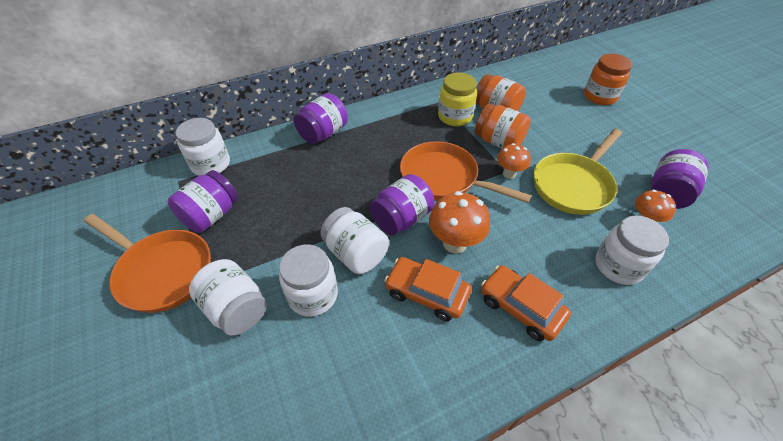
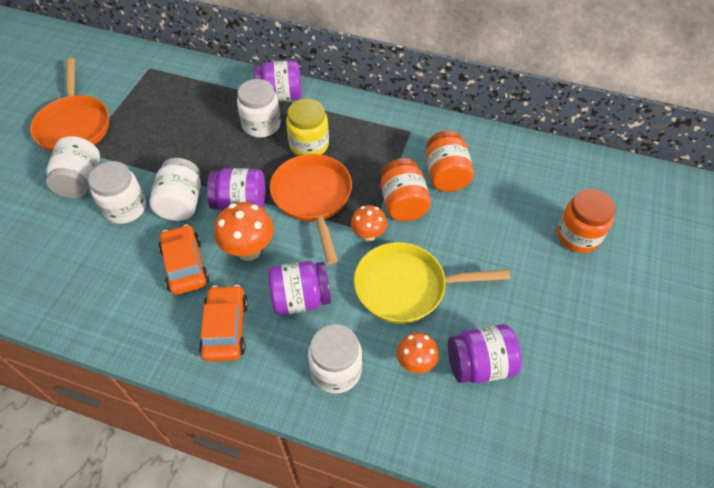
camera: 45 degrees right, 5 degrees up
purple jar [168,170,238,233] -> purple jar moved to [268,261,331,315]
white jar [176,118,230,176] -> white jar moved to [237,79,281,138]
yellow jar [438,73,477,126] -> yellow jar moved to [286,99,329,156]

